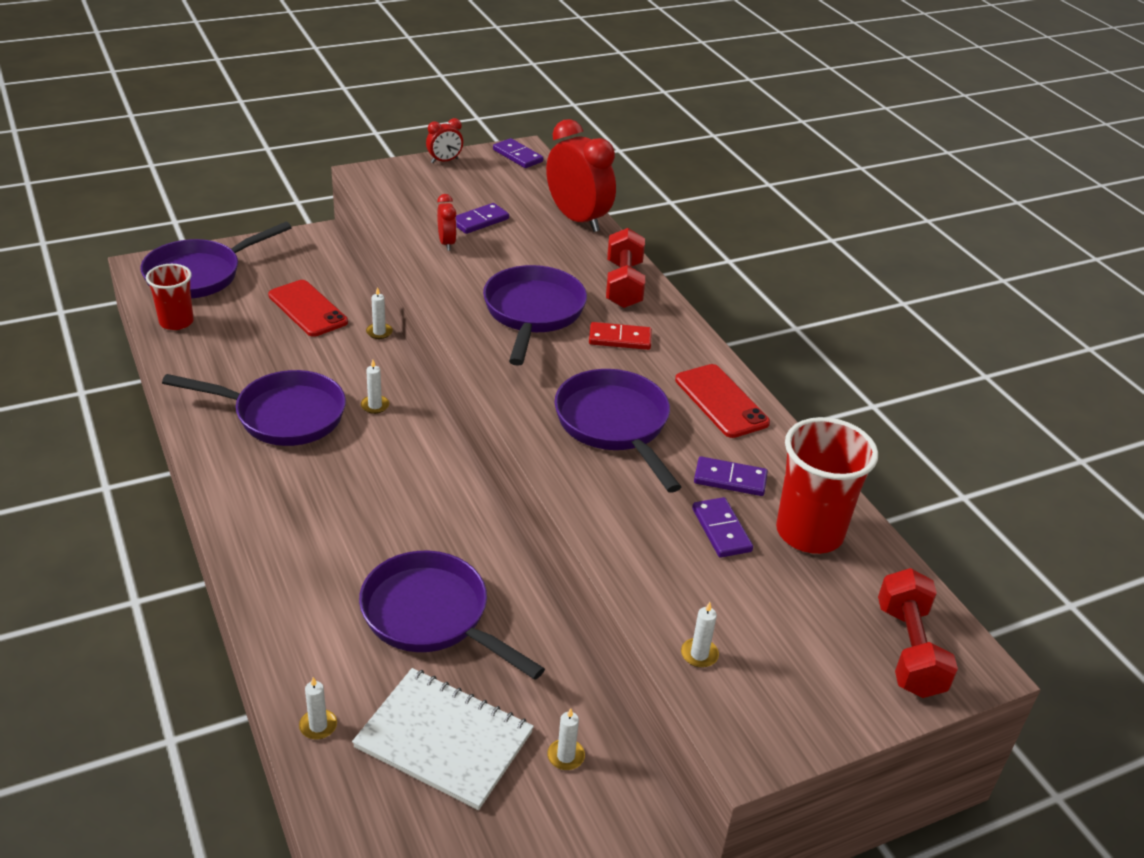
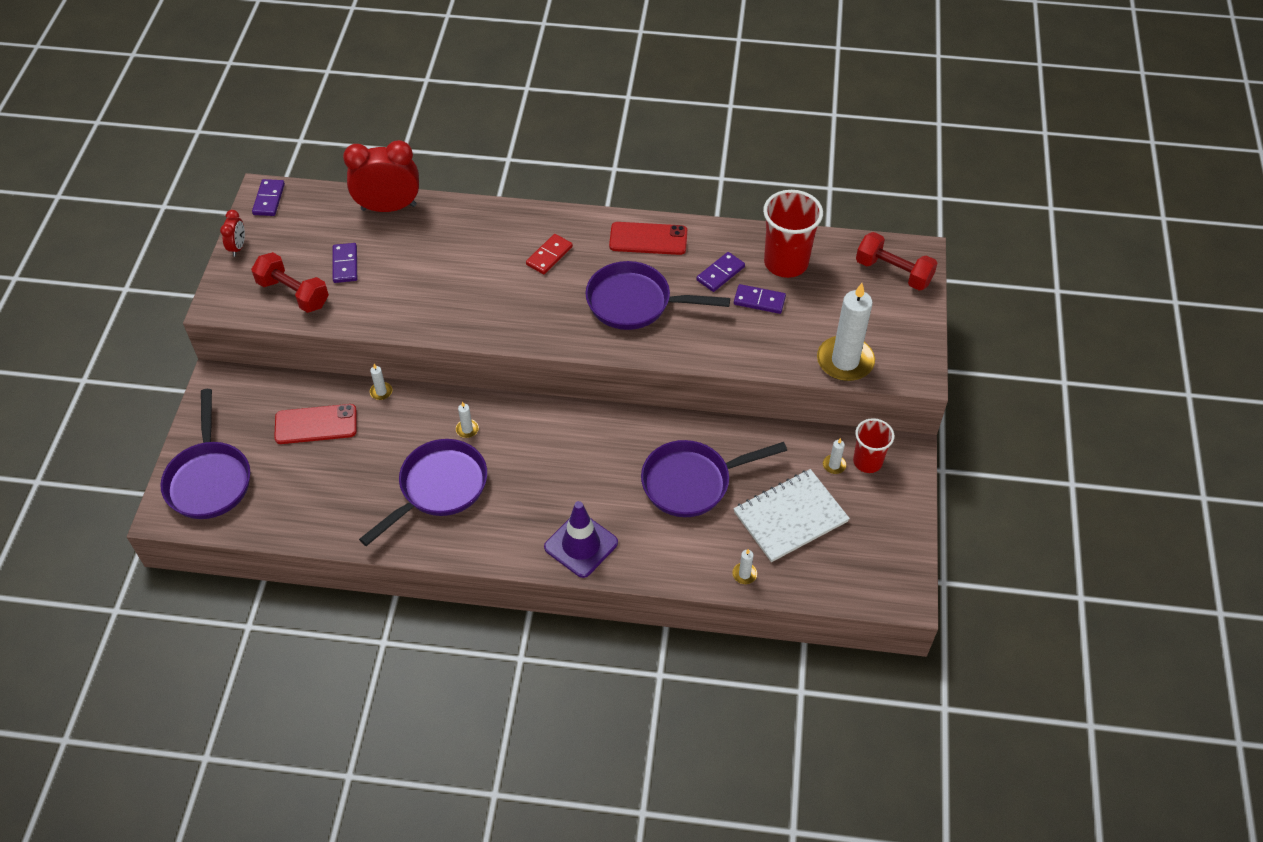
camera: 55 degrees left, 15 degrees up
red cup [146,264,194,330] -> red cup moved to [853,418,894,473]
red clock [437,194,457,251] -> none
purple pan [483,265,587,366] -> none
purple domino [493,138,543,168] -> purple domino turned 75 degrees counterclockwise [252,179,285,216]
red dumbbell [606,228,645,308] -> red dumbbell moved to [251,252,329,313]
white candle [681,602,719,668] -> white candle [817,283,875,381], size x2.46
none -> purple traffic cone [544,501,618,578]

